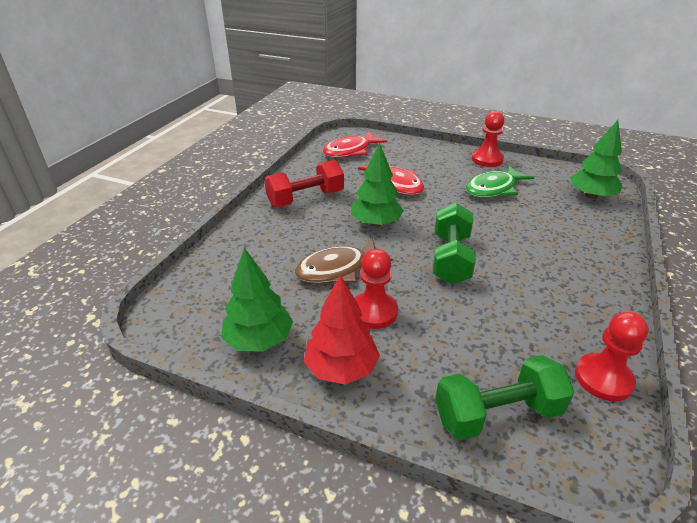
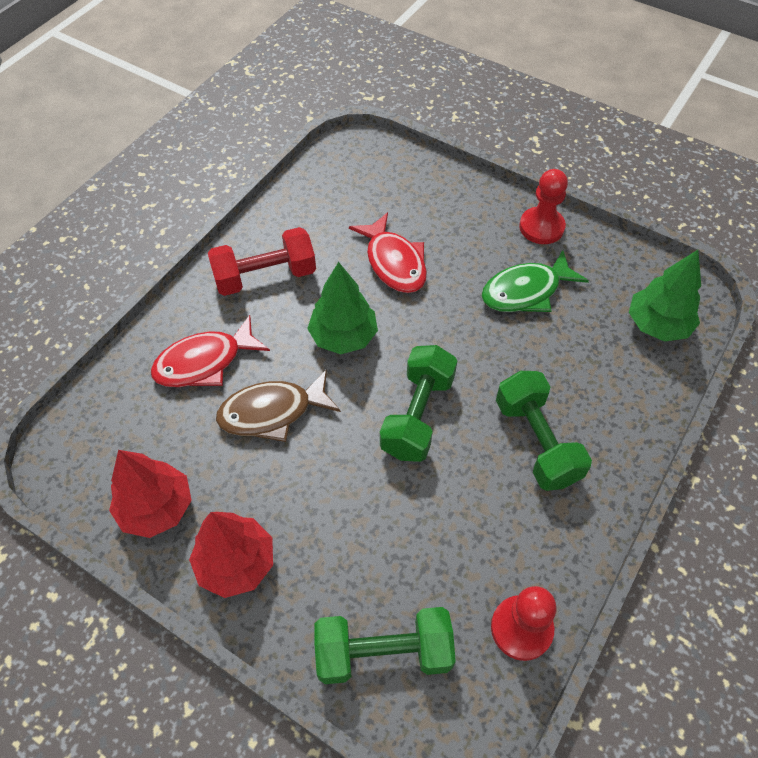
camera: 10 degrees right, 20 degrees up
green tree [221,248,293,352] -> red tree [109,450,192,538]
red fish [323,131,387,158] -> red fish moved to [151,315,270,387]
red pawn [354,249,398,329] -> none
none -> green dumbbell [496,371,592,491]

